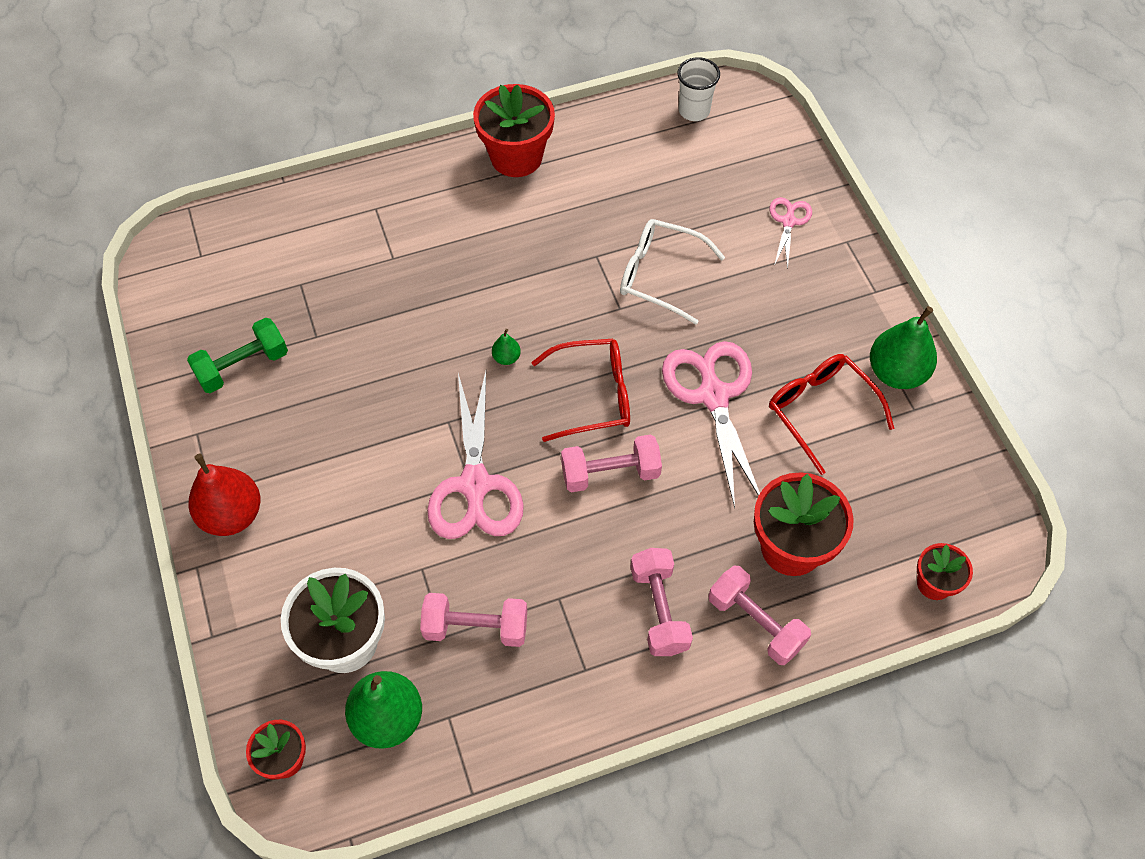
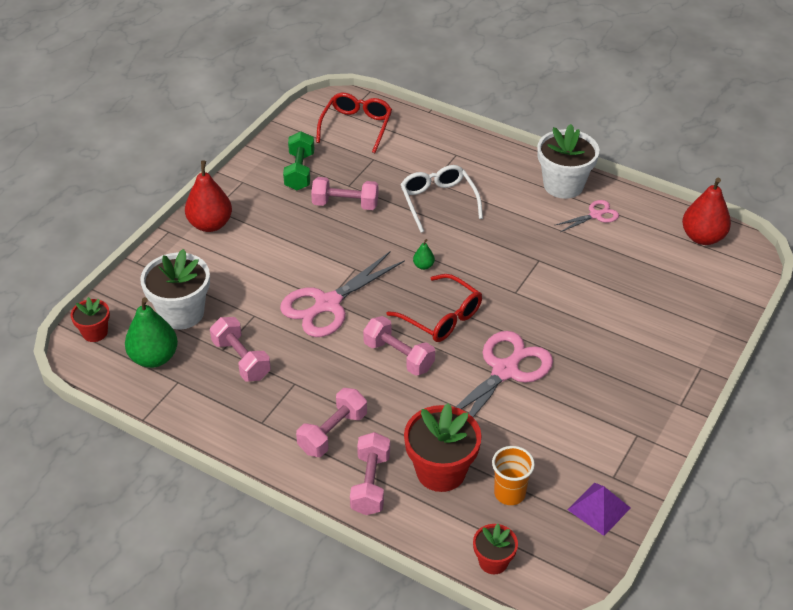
camera: 50 degrees right, 15 degrees down
green dumbbell [187,318,288,393] -> green dumbbell turned 75 degrees clockwise [283,132,314,190]
red flower pot [473,84,555,177] -> white flower pot [537,124,599,199]
white glasses [620,219,725,324] -> white glasses moved to [400,165,483,233]
white cup [677,57,720,121] -> red pear [682,178,731,245]
pink scissors [769,197,812,270] -> pink scissors moved to [556,200,619,232]
red glasses [769,354,894,475] -> red glasses moved to [316,93,392,153]
green pear [870,306,937,389] -> none
none -> pink dumbbell [311,177,378,210]
none -> orange cup [492,446,535,505]
none -> purple pyramid [568,483,631,536]

